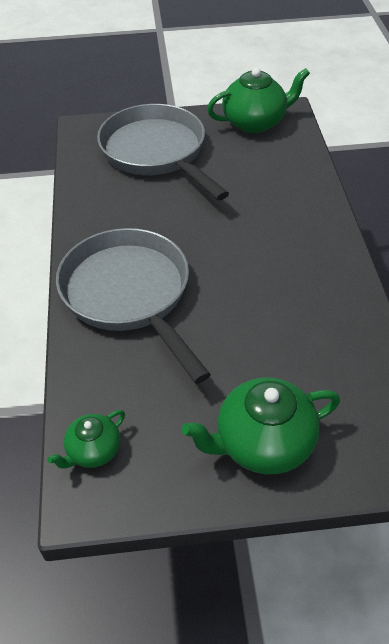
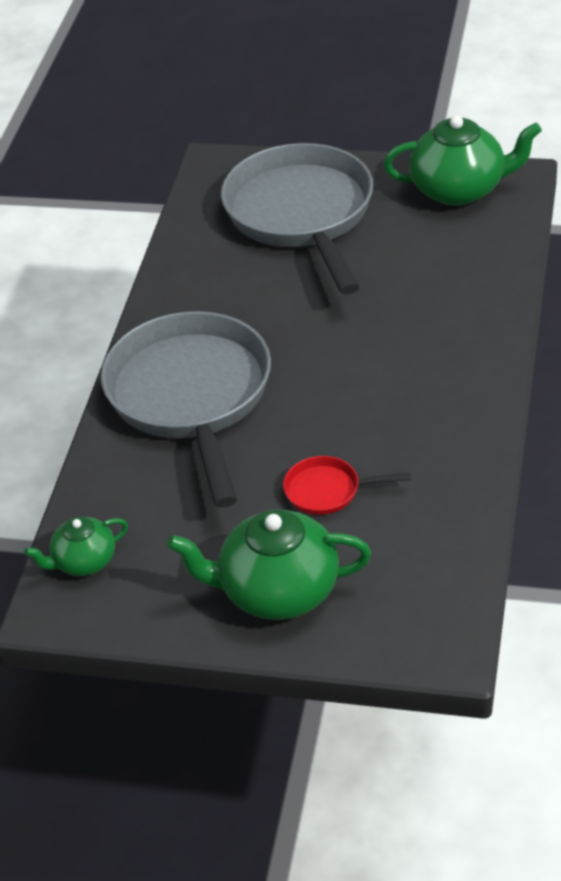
camera: 20 degrees right, 5 degrees down
none -> red pan [283,456,410,515]

